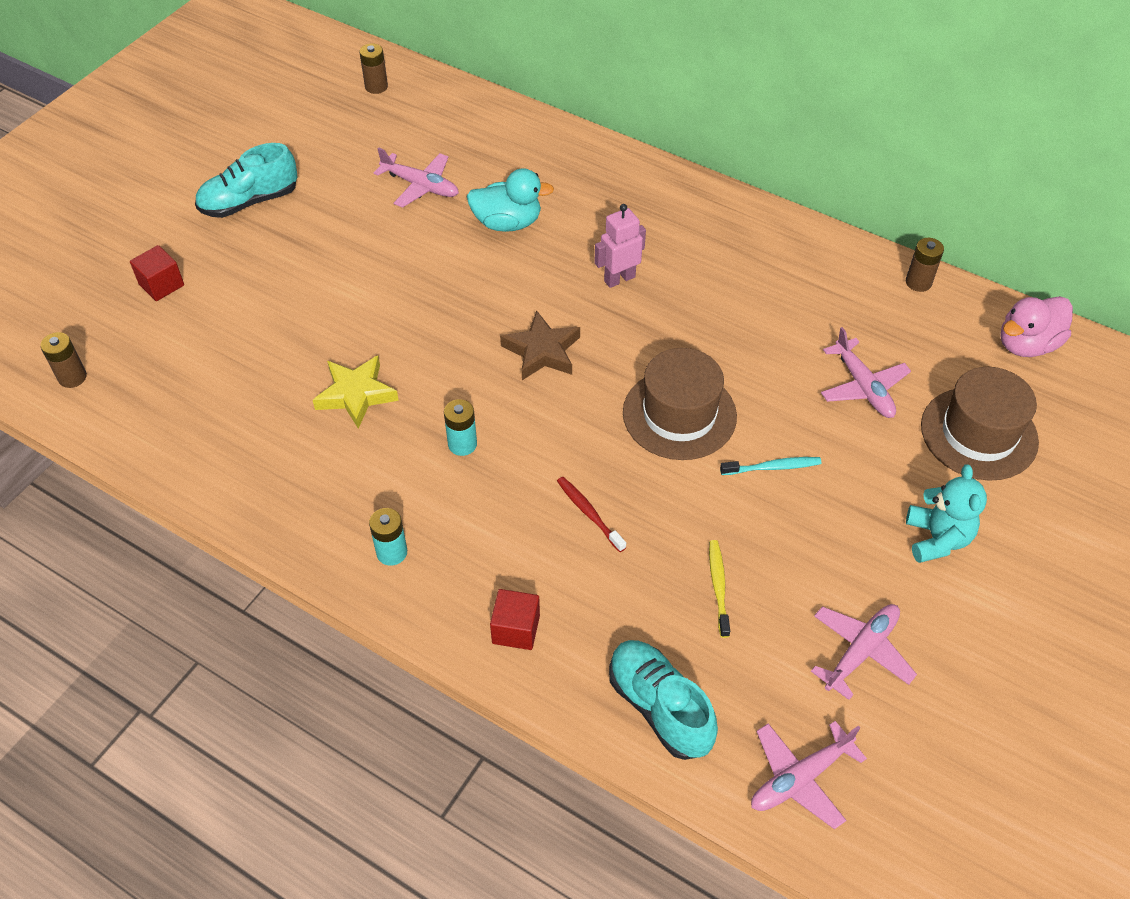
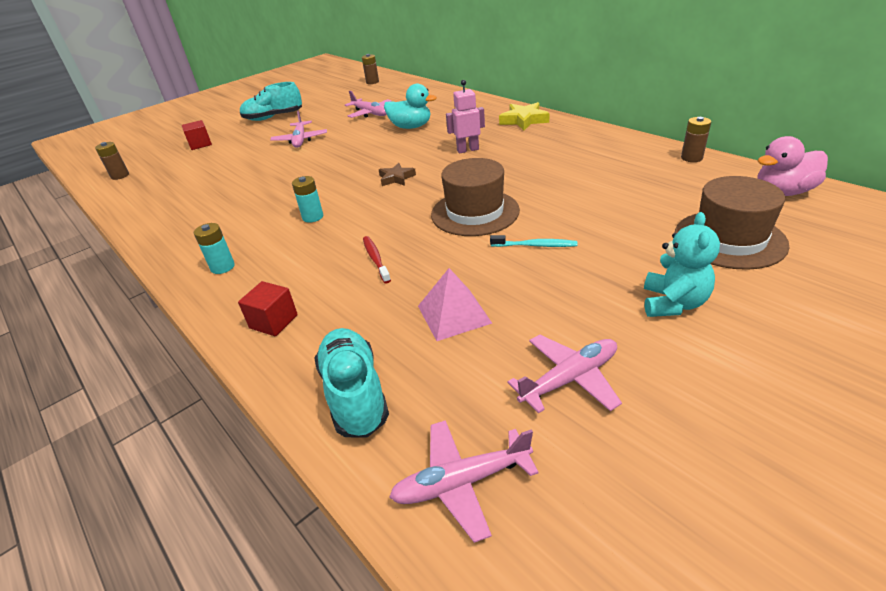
camera: 20 degrees right, 15 degrees down
yellow star [313,356,399,429] -> yellow star moved to [499,102,550,131]
brown star [500,310,580,380] -> brown star [379,163,416,186], size x0.66
yellow toothbrush [709,540,730,638] -> pink pyramid [418,268,492,341]
pink plane [821,327,911,418] -> pink plane moved to [270,110,327,148]

